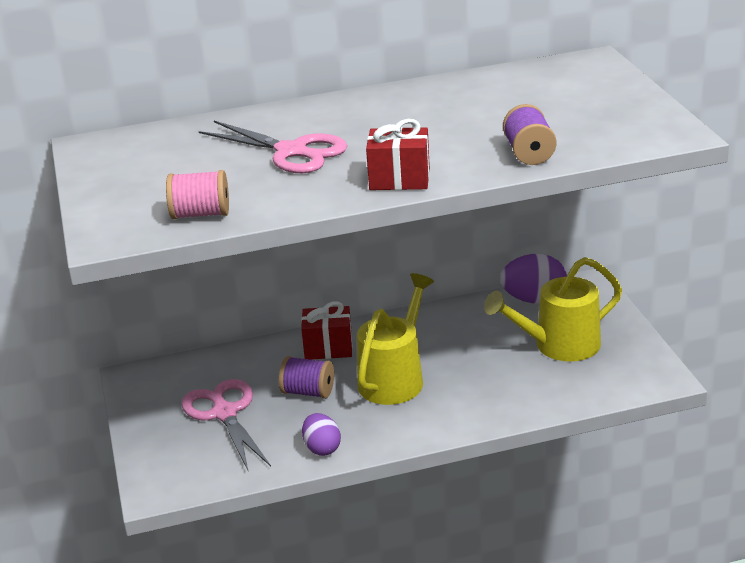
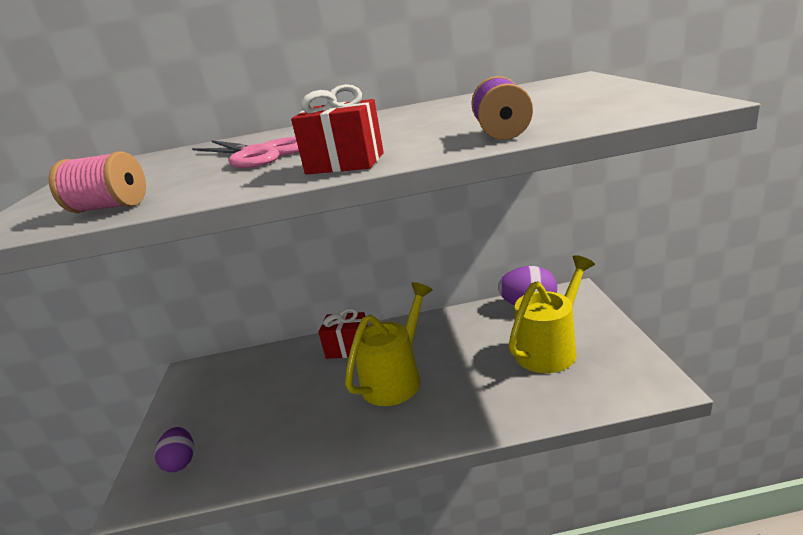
camera: 10 degrees right, 5 degrees down
pink scissors [182,379,271,472] -> none
purple spool [279,356,334,399] -> none
purple egg [302,413,341,456] -> purple egg moved to [155,427,194,472]
yellow watering can [484,257,622,362] -> yellow watering can turned 150 degrees clockwise [508,255,595,373]

